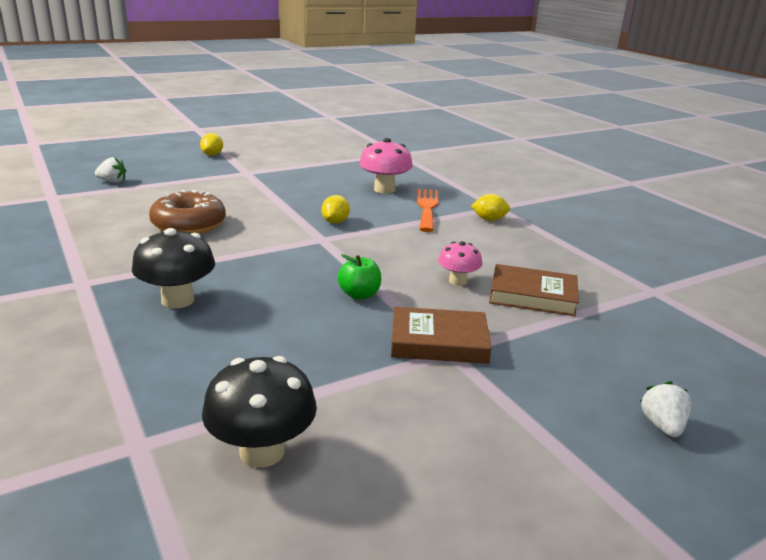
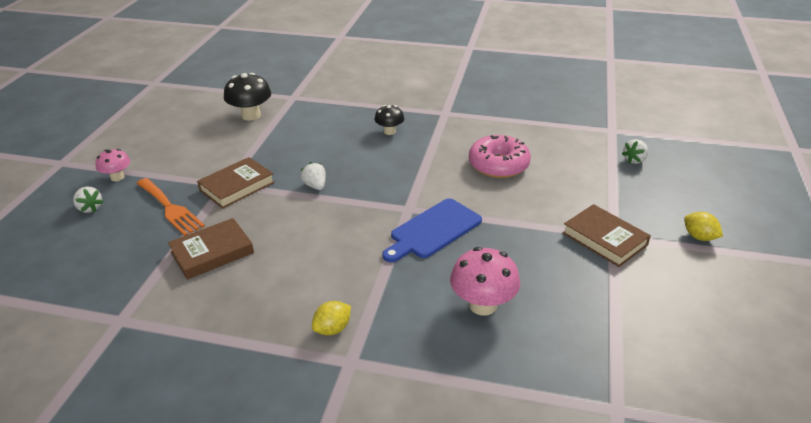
camera: 135 degrees right, 10 degrees up
black mushroom [132,228,215,309] -> black mushroom [374,105,404,135], size x0.62
brown donut [149,190,226,234] -> pink donut [469,135,531,178]
yellow lemon [322,195,350,224] -> blue cutting board [382,198,482,262]
green apple [338,254,381,300] -> white strawberry [301,162,326,190]
orange fork [417,189,438,232] -> orange fork moved to [136,178,205,236]
pink mushroom [438,241,482,286] -> pink mushroom moved to [95,149,130,181]
none -> brown book [563,204,651,267]

